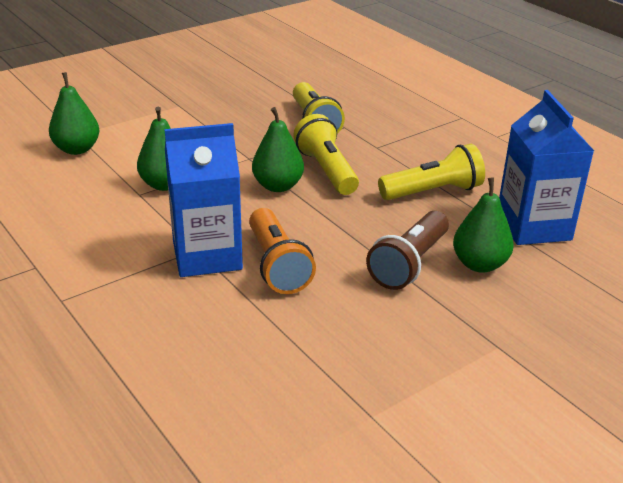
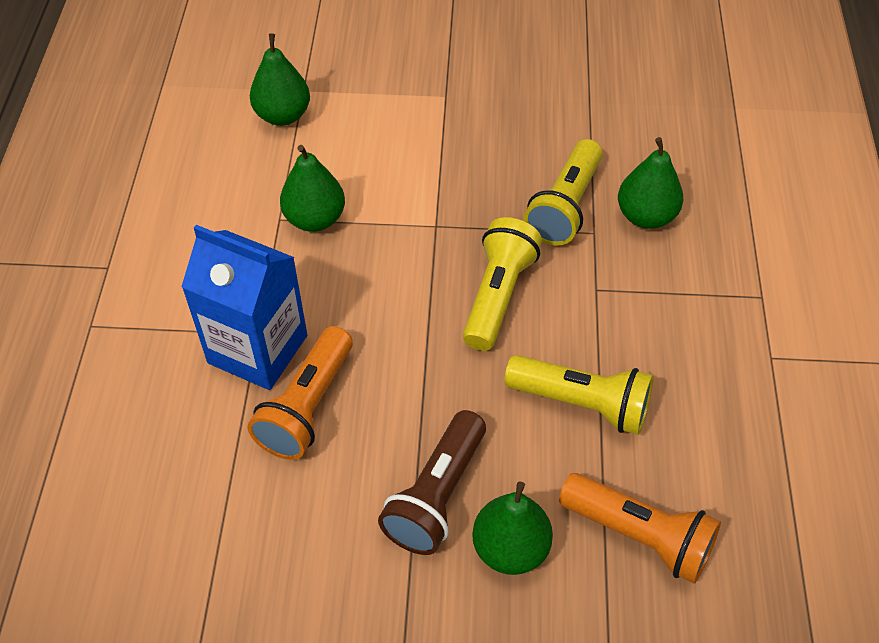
camera: 40 degrees right, 20 degrees up
green pear [252,107,304,192] -> green pear moved to [618,137,683,229]
brown flashlight [366,211,449,290] -> brown flashlight turned 45 degrees counterclockwise [378,410,486,555]
blue carton [499,90,594,245] -> orange flashlight [559,473,721,584]

